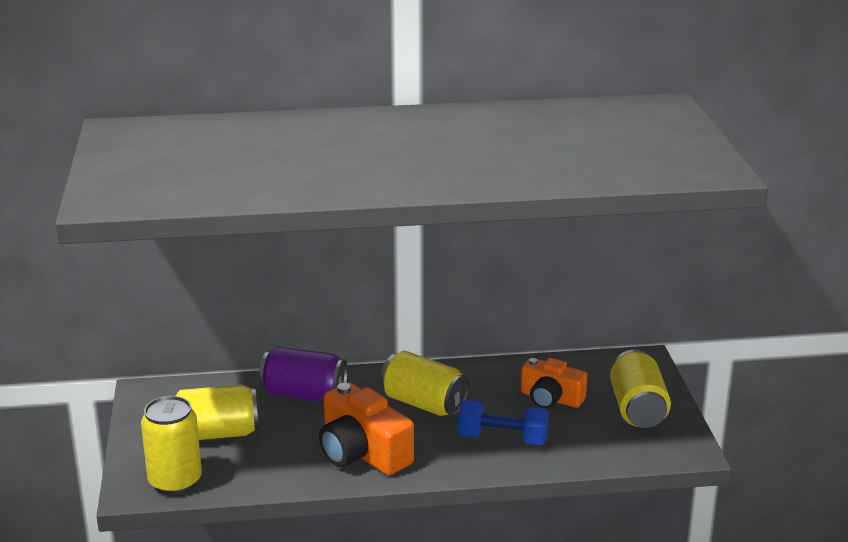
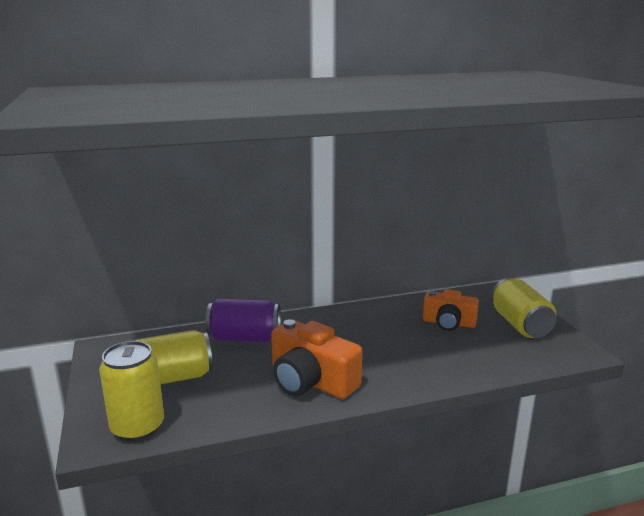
camera: 10 degrees left, 5 degrees down
yellow can [380,351,470,416] -> none
blue dumbbell [458,400,549,445] -> none

